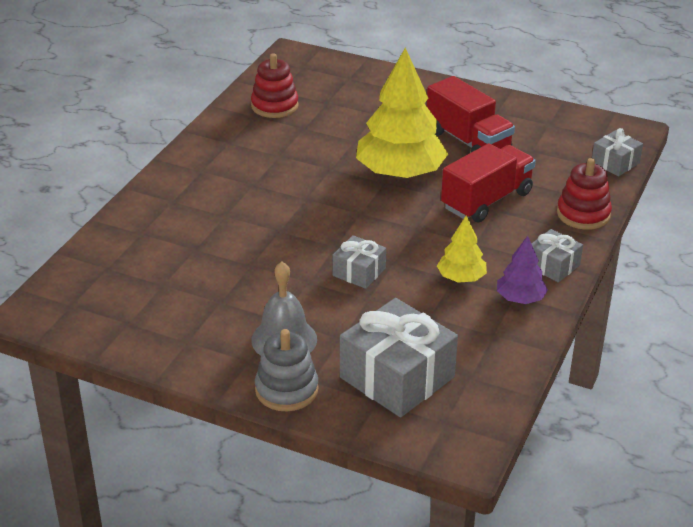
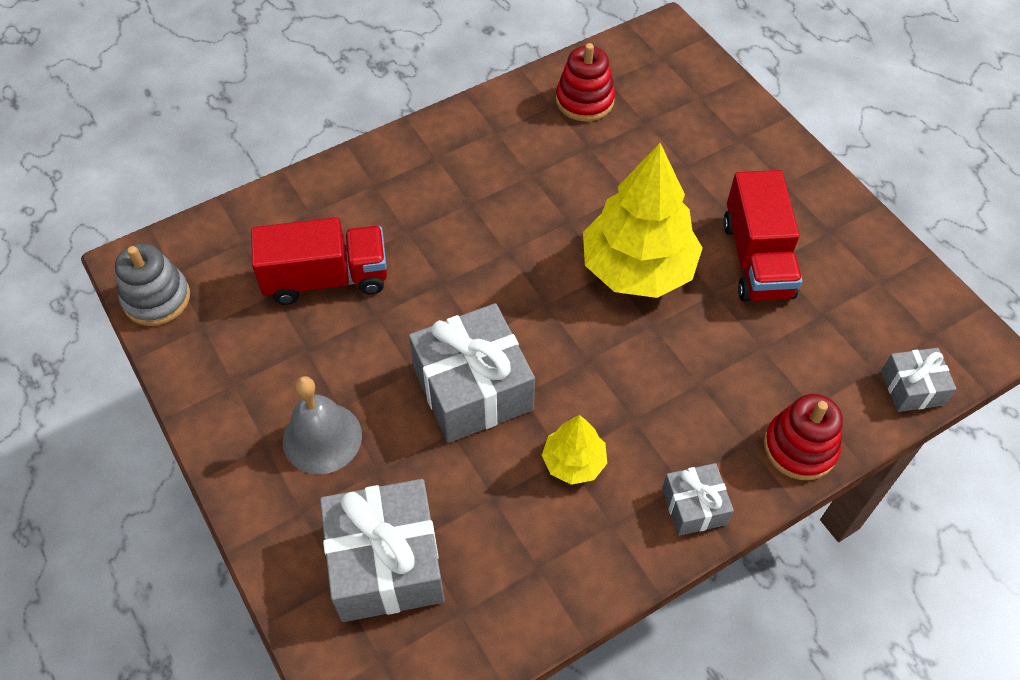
camera: 35 degrees right, 20 degrees up
grey stacking toy [255,329,319,411] -> grey stacking toy moved to [115,244,190,326]
grey gift [333,235,386,289] -> grey gift [409,303,535,443], size x1.91
red truck [441,143,535,222] -> red truck moved to [251,217,387,305]
purple tree [497,236,548,304] -> none

